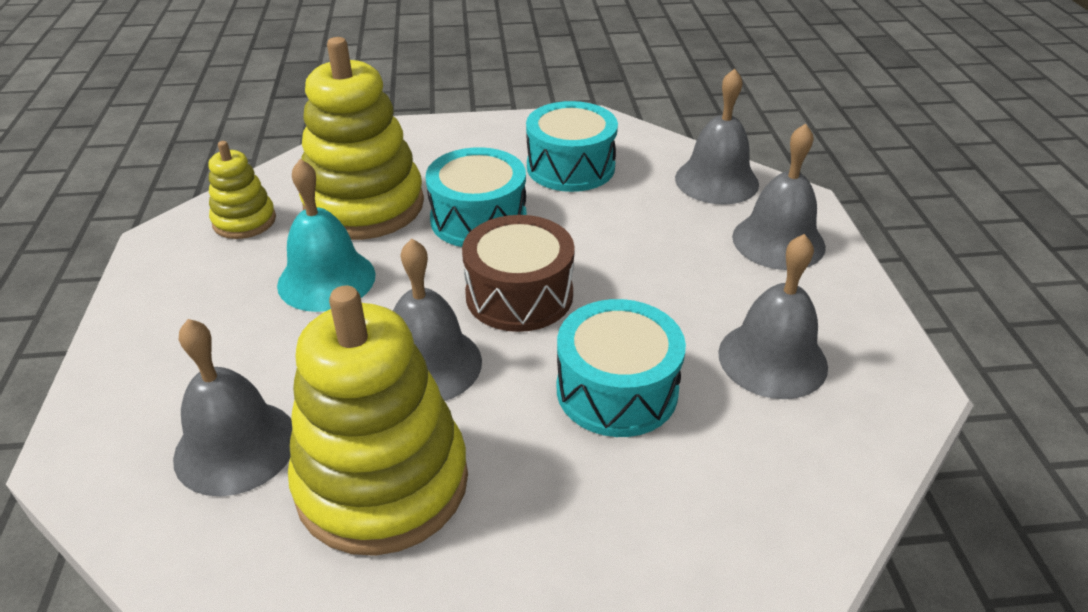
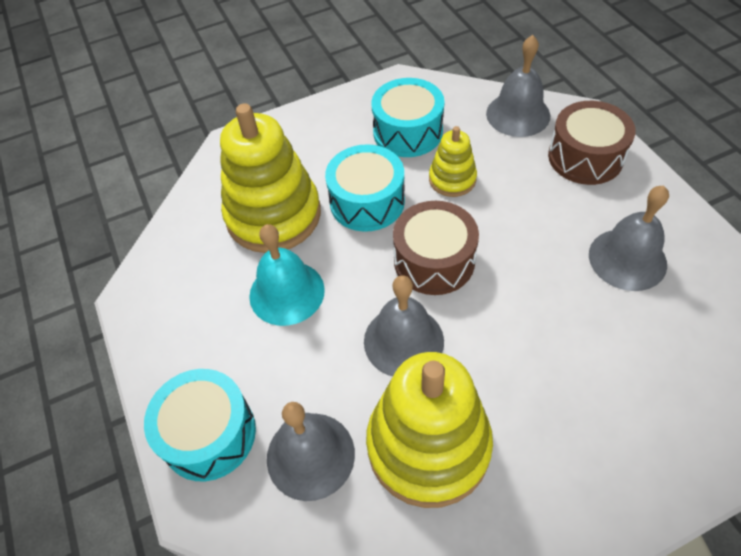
camera: 15 degrees left, 15 degrees up
yellow stacking toy [208,141,276,239] -> yellow stacking toy moved to [429,126,477,197]
turquoise drum [557,299,686,437] -> turquoise drum moved to [144,369,256,481]
grey bell [732,123,826,270] -> brown drum [548,101,635,185]

